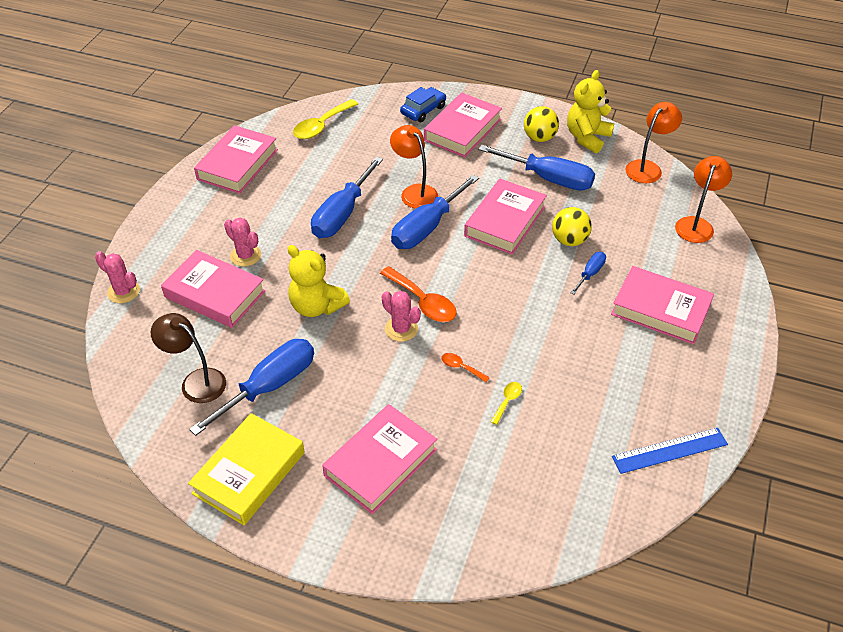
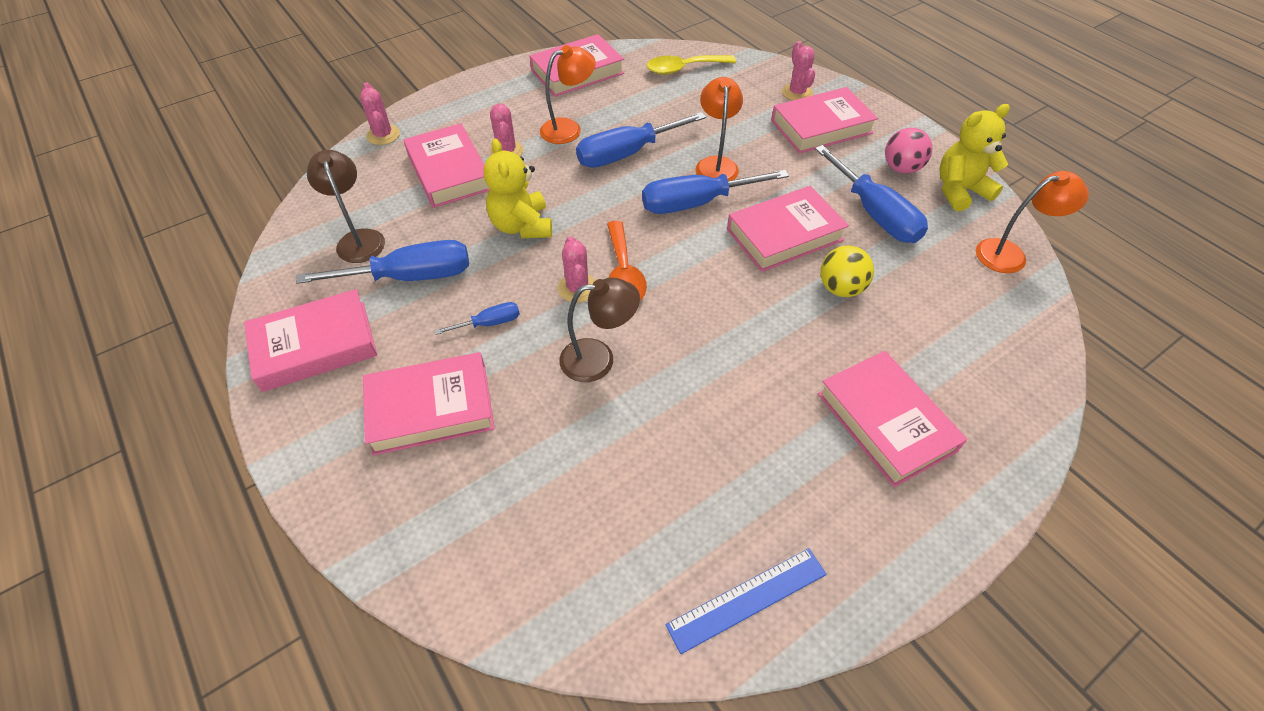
camera: 35 degrees right, 5 degrees up
yellow book [188,413,305,525] -> pink book [244,289,377,392]
blue car [400,87,446,122] -> pink cactus [782,41,815,101]
orange spoon [441,353,490,382] -> brown lamp [559,277,640,382]
yellow spoon [490,382,522,425] -> none
yellow ball [524,106,559,142] -> pink ball [885,128,933,174]
blue screwdriver [570,252,606,295] -> blue screwdriver moved to [434,302,520,335]
blue ruler [612,428,728,474] -> blue ruler turned 45 degrees counterclockwise [665,548,827,654]
orange lamp [675,156,732,243] -> orange lamp moved to [540,45,596,144]

